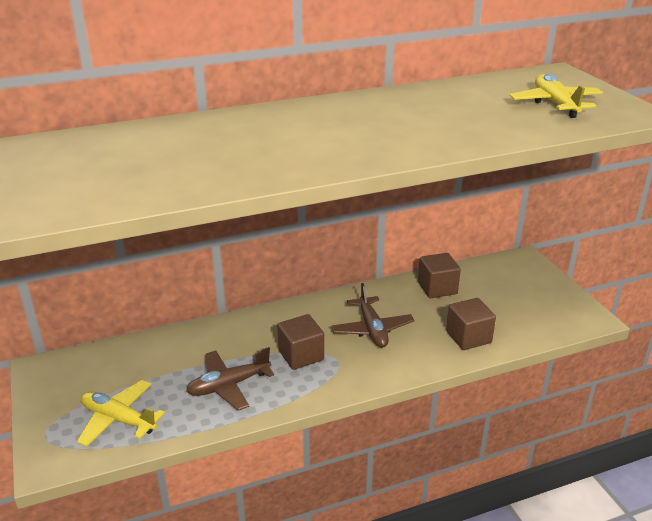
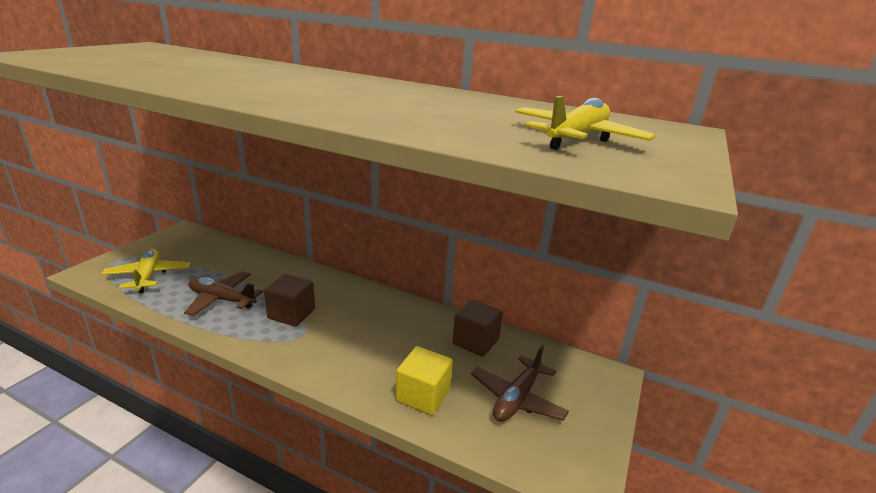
camera: 45 degrees right, 5 degrees down
brown plane [331,283,414,348] -> brown plane moved to [471,345,569,422]
brown cube [446,298,496,350] -> yellow cube [396,346,453,415]

